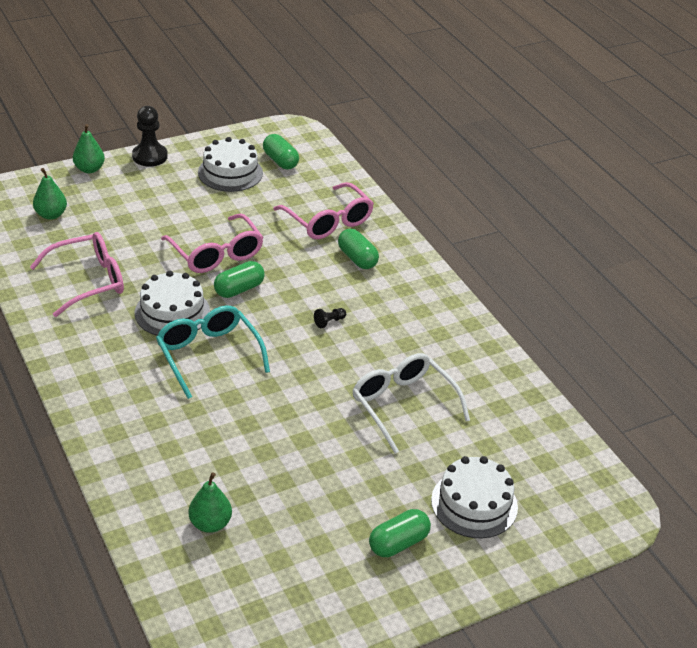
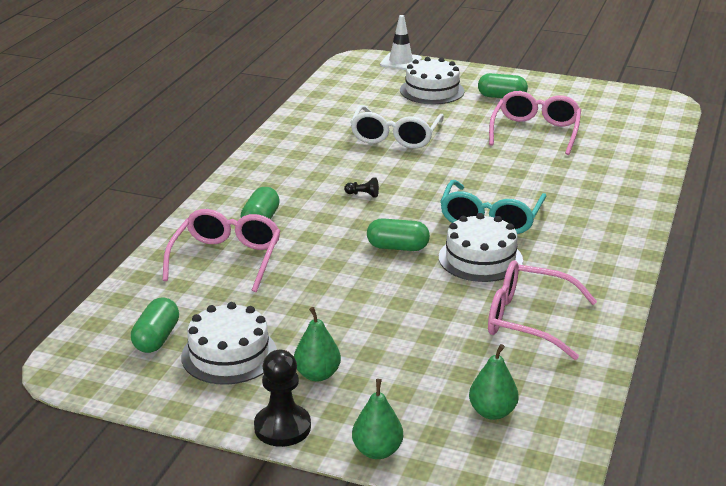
camera: 130 degrees left, 10 degrees down
pink glasses [161,213,263,273] -> pink glasses moved to [489,91,581,155]
green pear [189,472,232,533] -> green pear moved to [294,307,341,381]
none -> white traffic cone [380,15,422,70]

